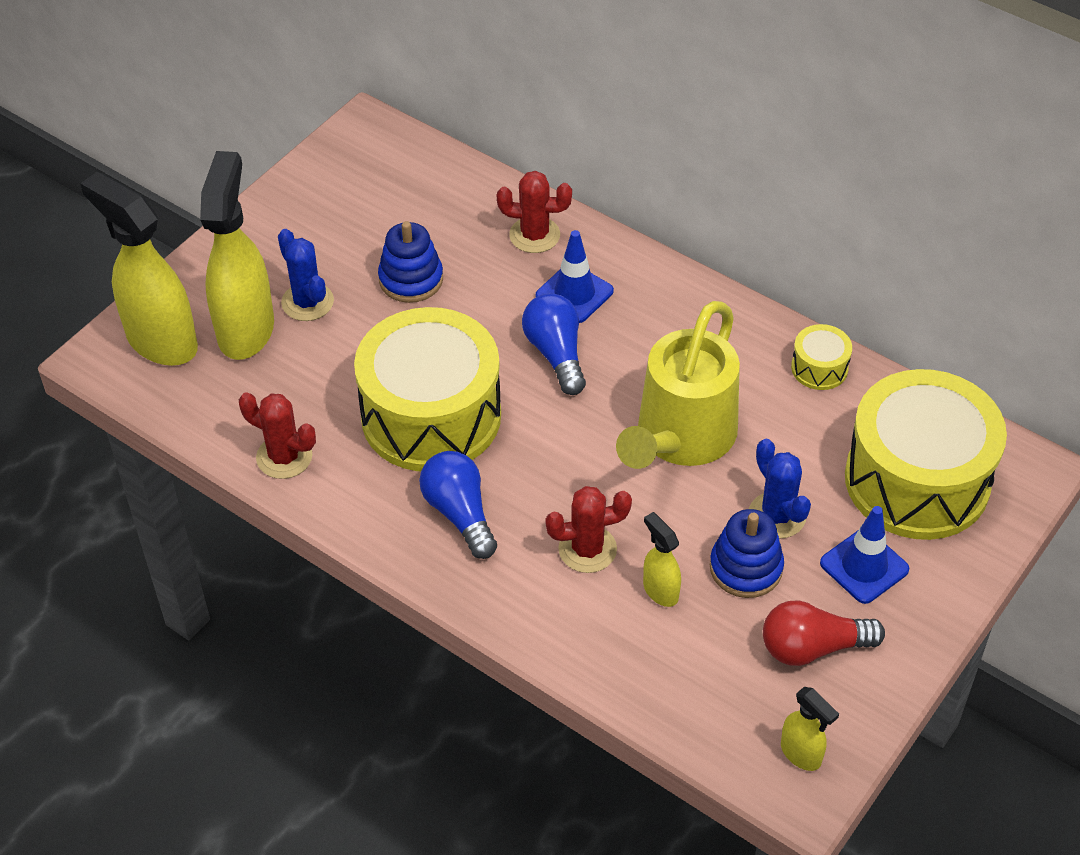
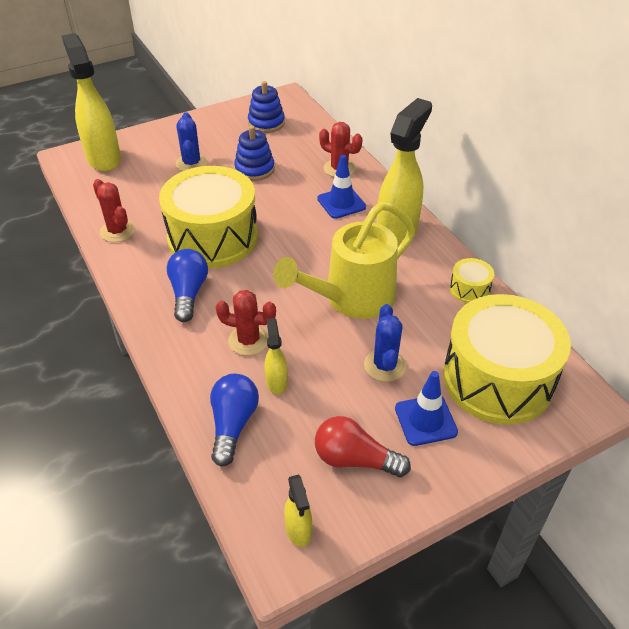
camera: 25 degrees right, 5 degrees down
yellow spray bottle [200,151,274,360] -> yellow spray bottle moved to [377,98,432,246]
blue light bulb [522,293,586,395] -> blue light bulb moved to [210,374,259,466]
blue stacking toy [710,509,784,598] -> blue stacking toy moved to [248,81,285,133]

